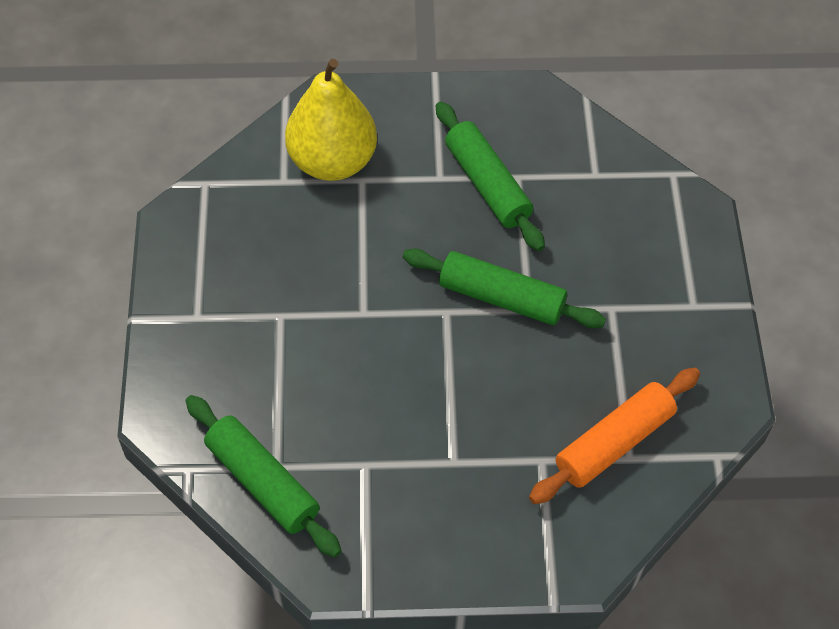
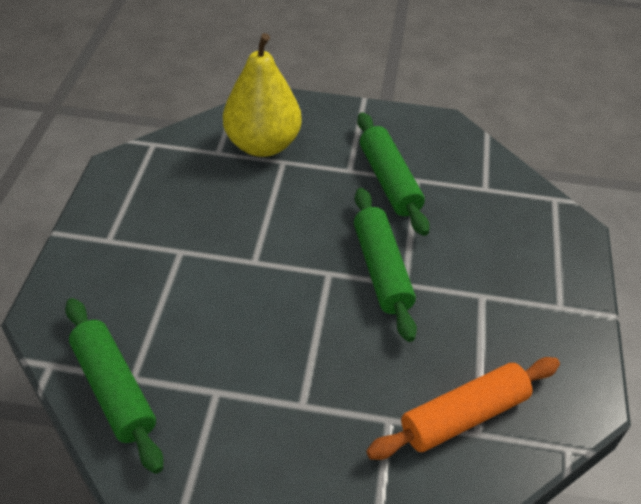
camera: 10 degrees right, 10 degrees down
green rolling pin [403,248,606,329] -> green rolling pin turned 45 degrees clockwise [354,188,417,342]

